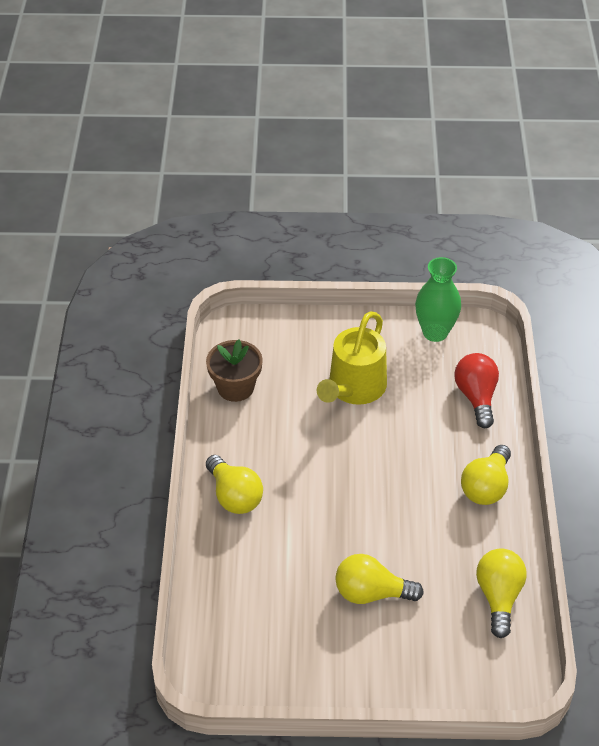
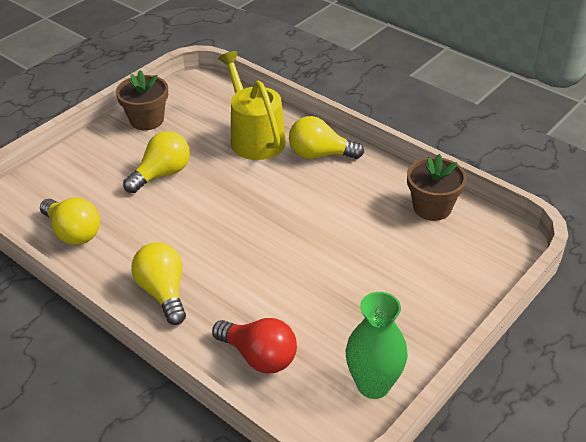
camera: 130 degrees right, 5 degrees down
yellow watering can [317,311,387,405] -> yellow watering can moved to [218,51,286,160]
none -> brown flower pot [116,70,168,130]

